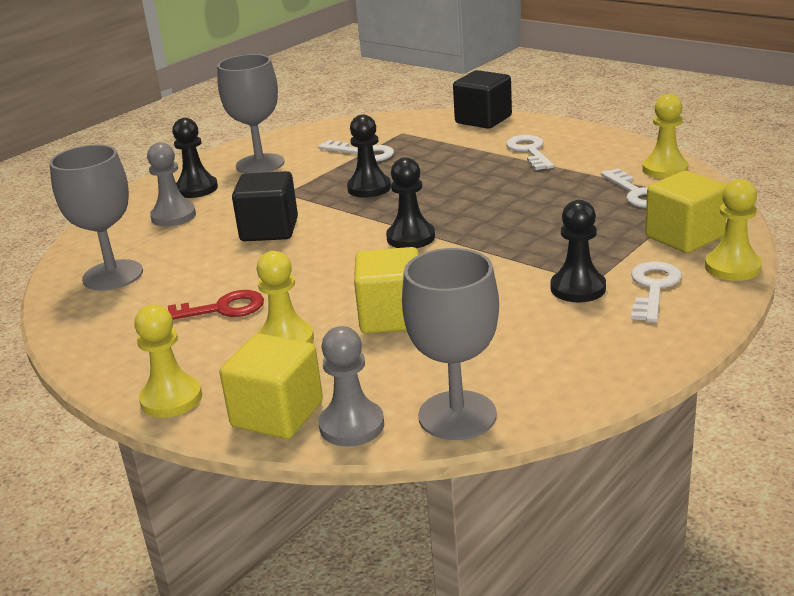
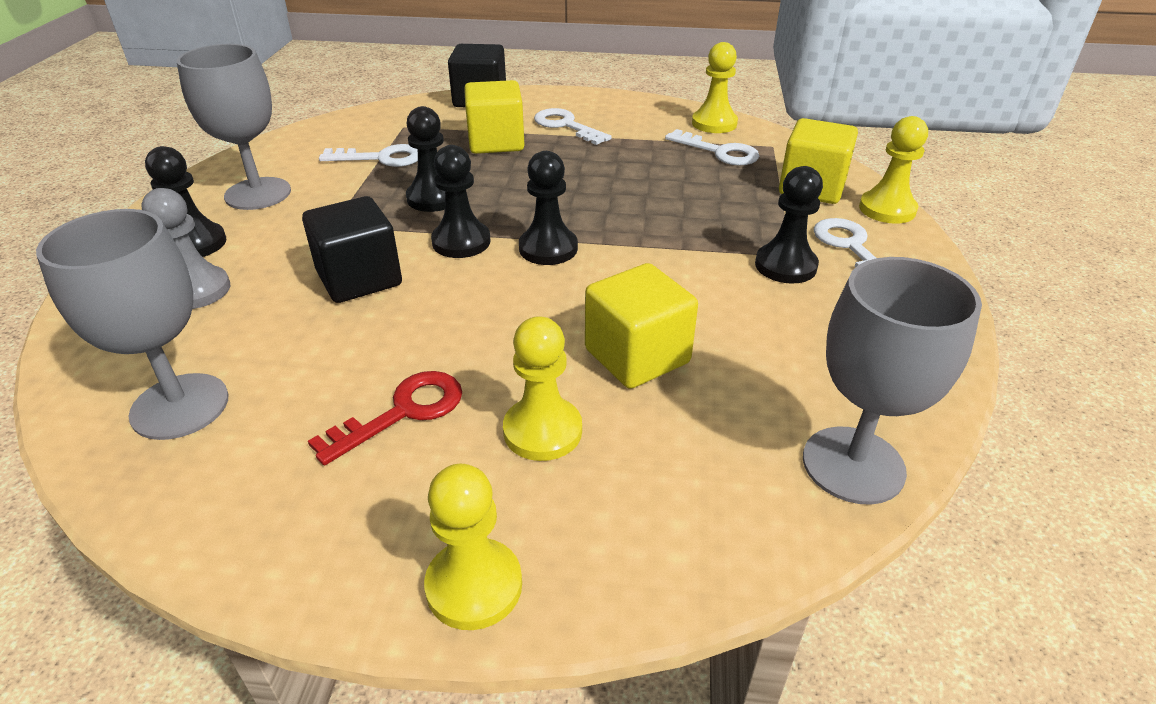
camera: 35 degrees left, 10 degrees up
yellow cube [219,333,323,439] -> yellow cube moved to [464,80,525,154]
grey pawn [319,326,384,447] -> none
none -> black pawn [431,145,490,258]

